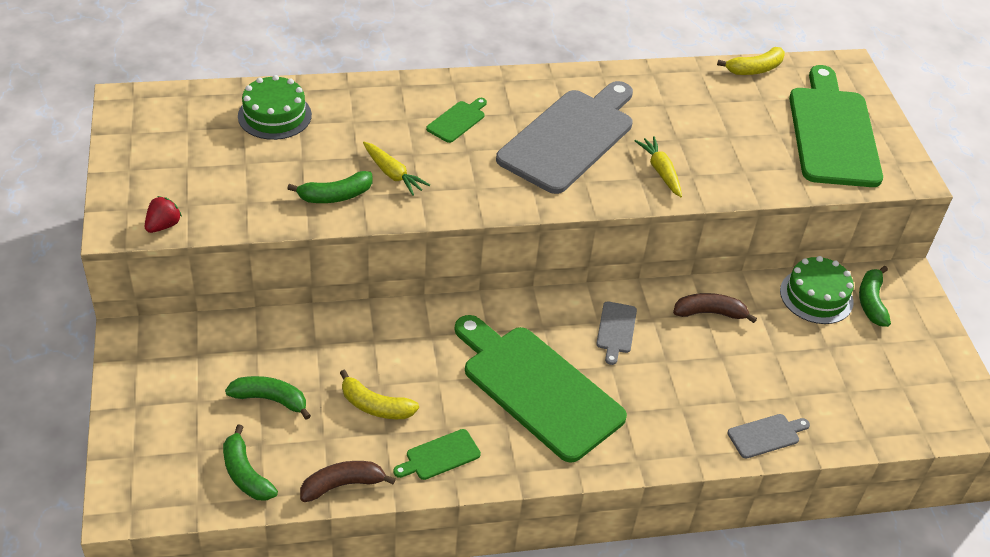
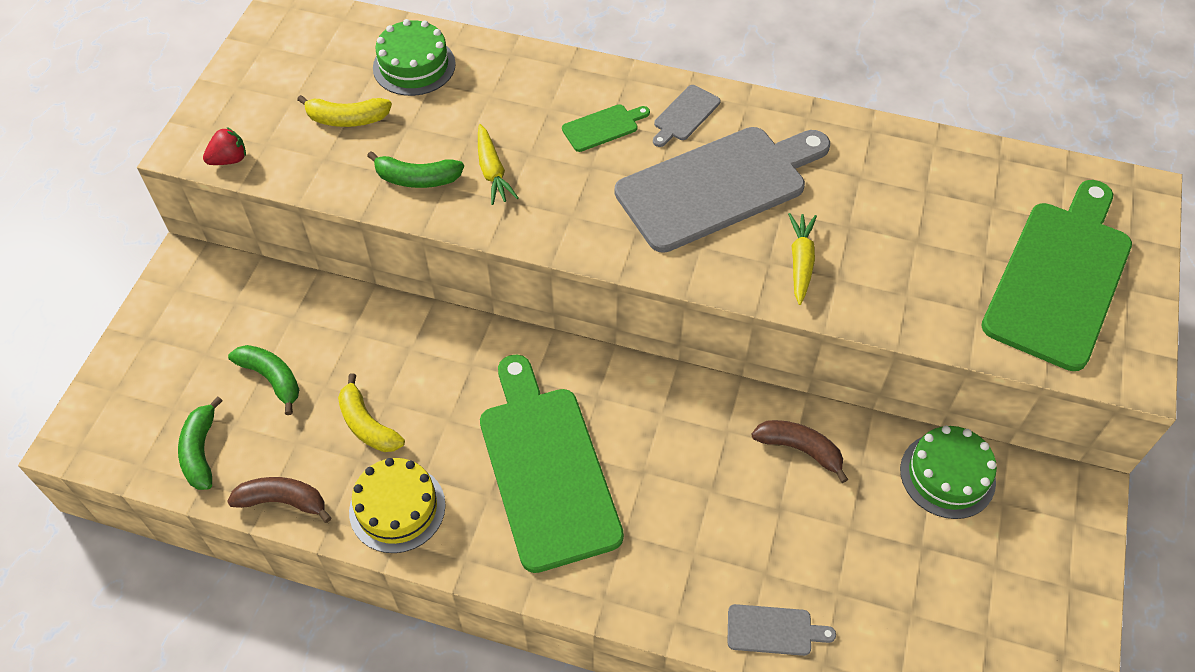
camera: 30 degrees right, 10 degrees up
green cutting board [393,429,481,480] -> yellow cake [349,458,446,553]
grey cutting board [596,301,637,365] -> grey cutting board moved to [653,85,721,147]
yellow banana [717,47,785,75] -> yellow banana moved to [297,95,392,127]
green banana [859,266,891,327] -> none

